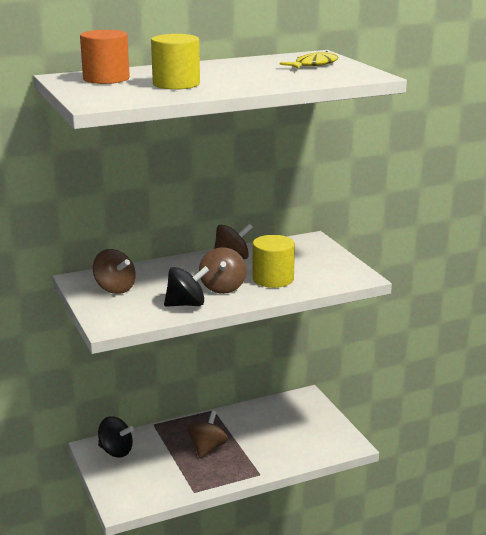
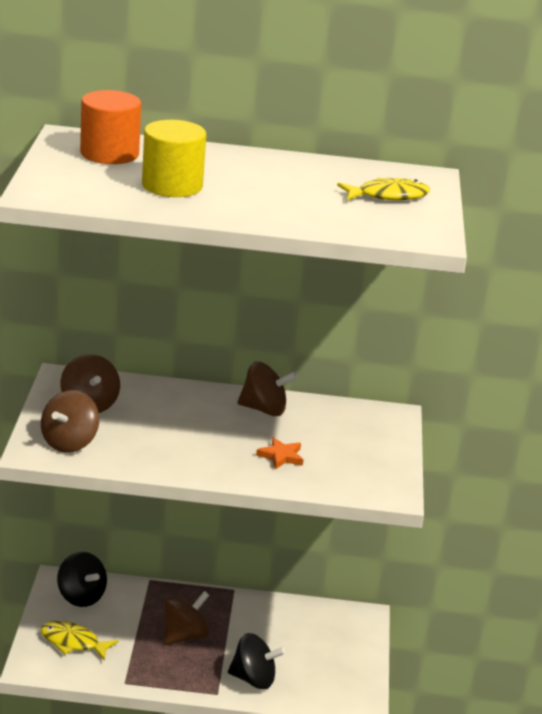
camera: 25 degrees right, 5 degrees up
black spinning top [164,266,209,307] -> black spinning top moved to [228,633,286,689]
brown spinning top [199,247,246,294] -> brown spinning top moved to [41,390,99,453]
yellow cylinder [252,235,295,288] -> orange star [256,437,303,469]
none -> yellow fish [40,621,119,661]

